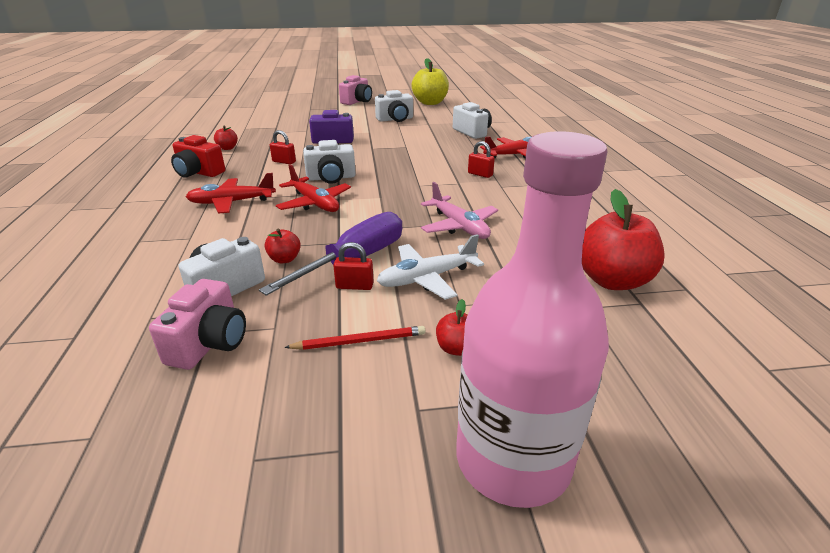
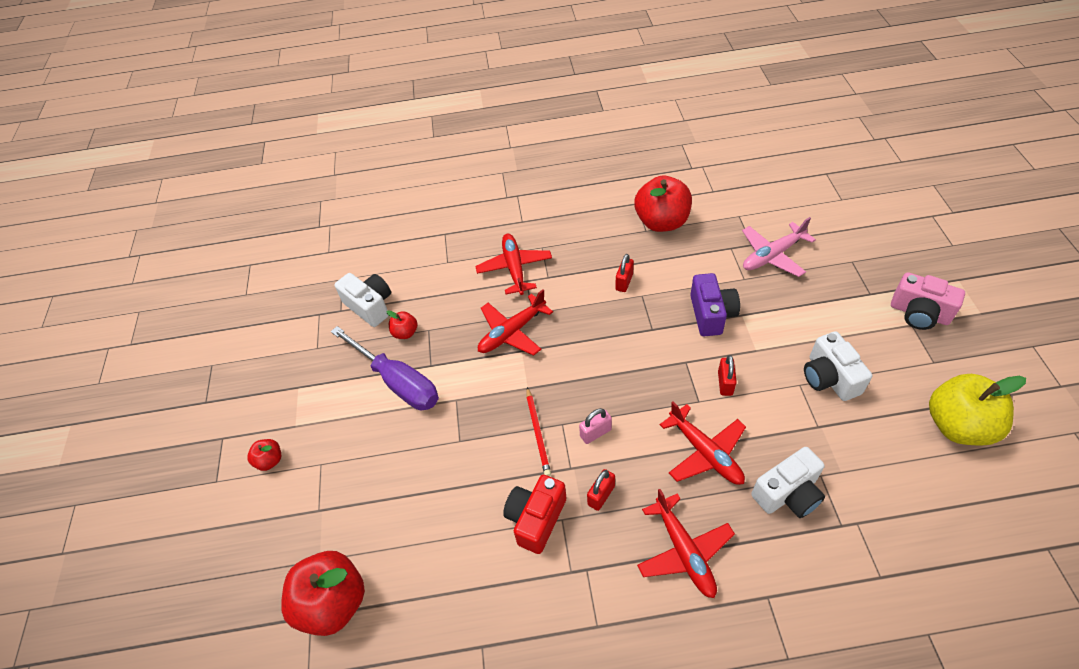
camera: 95 degrees right, 20 degrees up
pink camera [149,279,246,370] -> none
red camera [171,135,225,178] -> red camera moved to [503,475,566,554]
red apple [214,126,238,150] -> red apple [634,175,692,232], size x2.14
red pencil [284,326,426,350] -> red pencil moved to [526,387,551,476]
white camera [303,140,356,184] -> none
red padlock [333,242,374,290] -> red padlock moved to [718,355,737,396]
white plane [377,234,484,300] -> none
pink plane [421,182,498,239] -> pink plane moved to [742,217,816,277]
pink bottle [456,131,609,508] -> none
none -> pink padlock [579,408,612,444]
none -> red plane [660,401,746,485]

